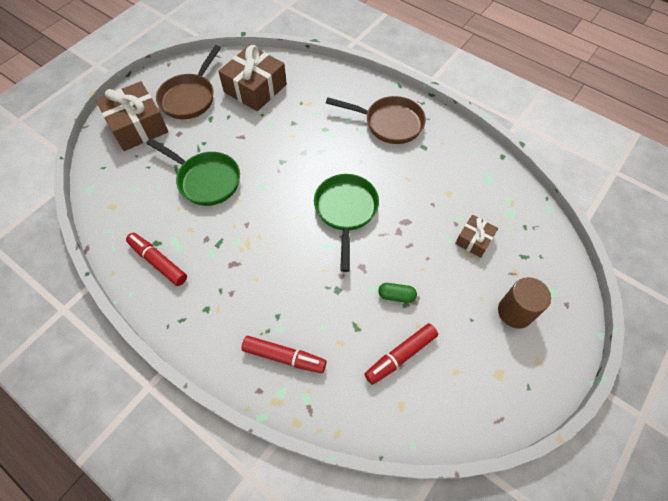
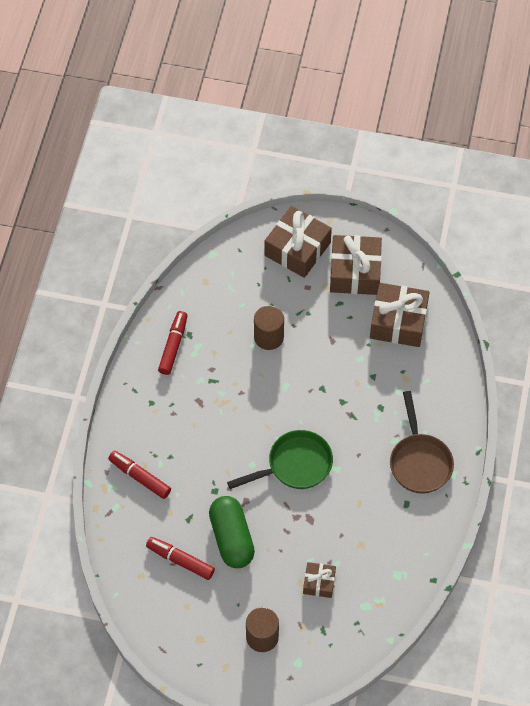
camera: 65 degrees right, 0 degrees up
green pan [146,138,240,206] -> brown cylinder [254,306,284,350]
brown pan [156,45,221,119] -> brown gift [330,235,382,295]
red marker [241,336,326,373] -> red marker turned 135 degrees clockwise [108,451,171,499]
green capsule [378,283,417,303] -> green capsule [209,496,255,568], size x2.19

